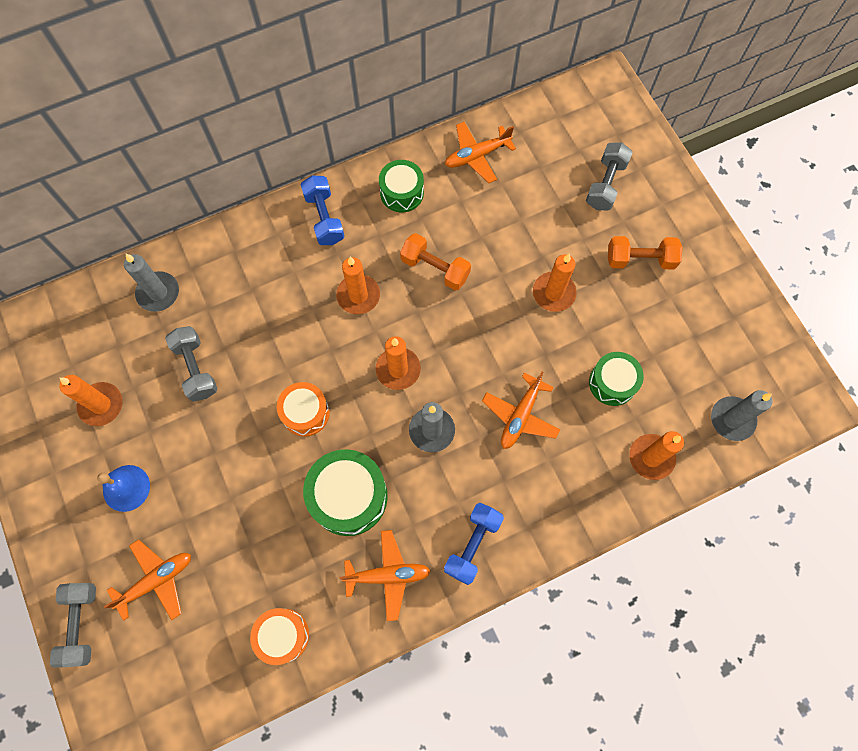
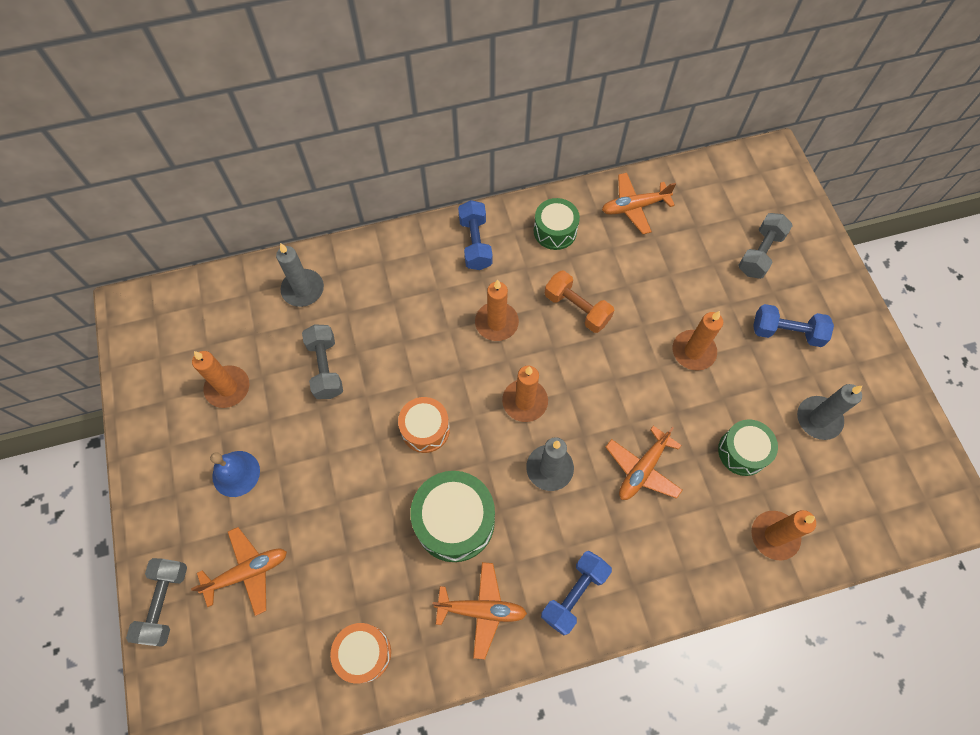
camera: 10 degrees right, 5 degrees down
orange dumbbell [608,236,683,269] -> blue dumbbell [753,304,834,347]
grey candle [711,390,772,441] -> grey candle moved to [797,384,862,440]

